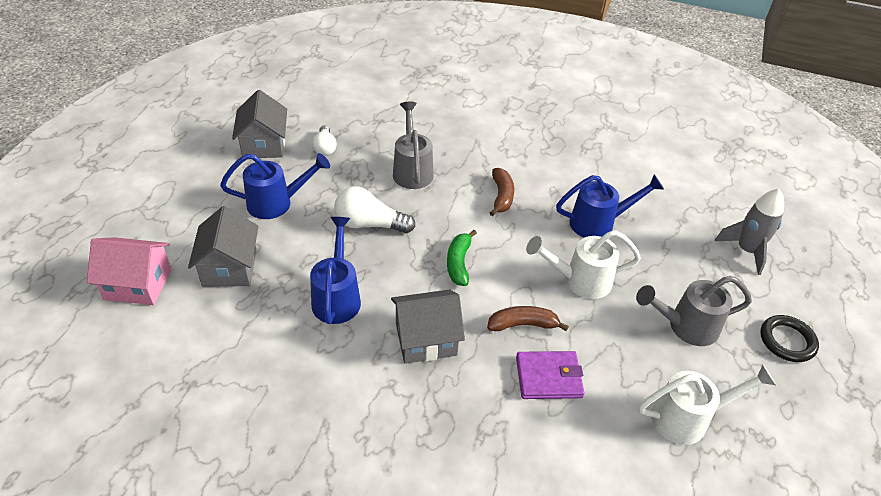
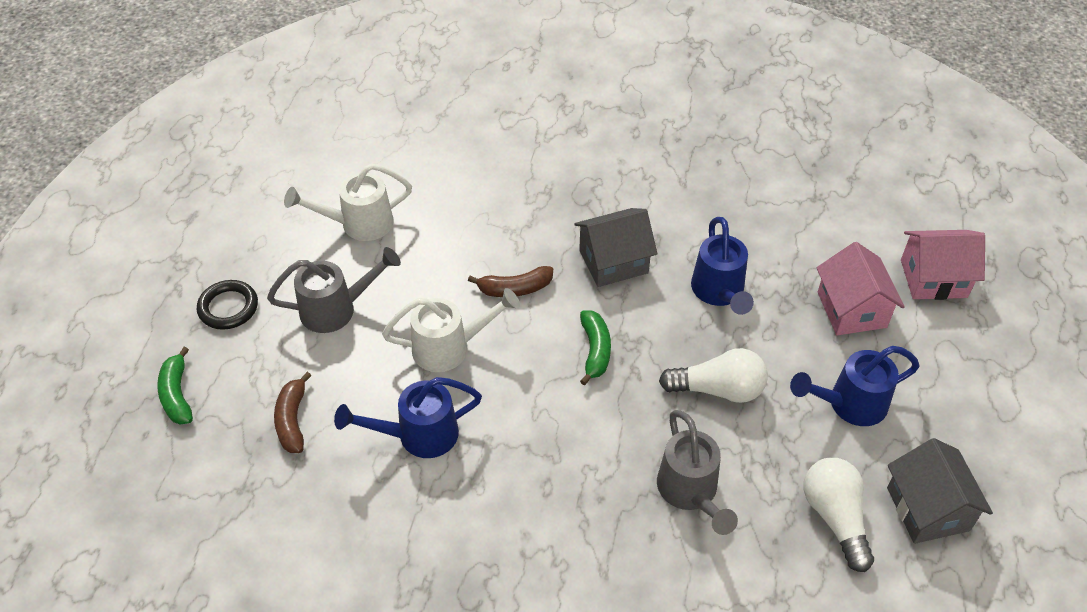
camera: 175 degrees right, 5 degrees up
grey house [188,206,259,287] -> pink house [816,242,905,335]
white light bulb [312,125,337,156] -> white light bulb [804,458,874,572], size x1.57
brown banana [490,168,514,216] -> brown banana moved to [274,372,312,453]
purple wallet [516,351,584,399] -> none
grey rocket [715,189,784,275] -> none
none -> green banana [157,347,193,425]

